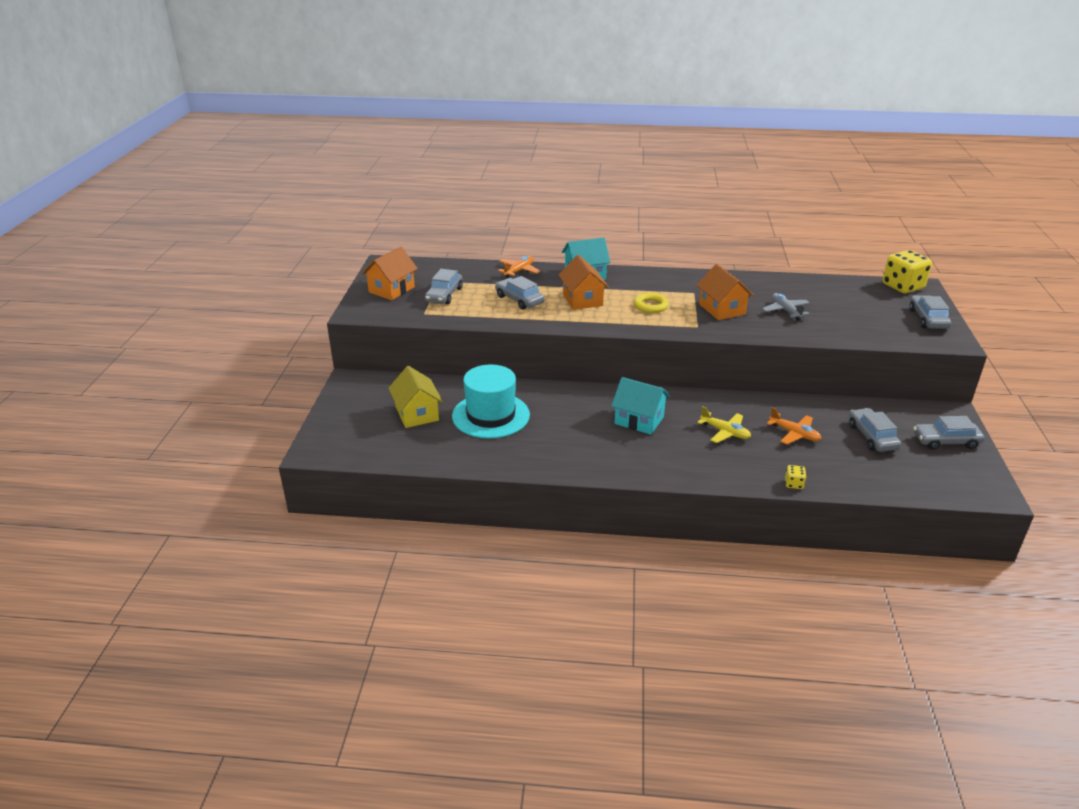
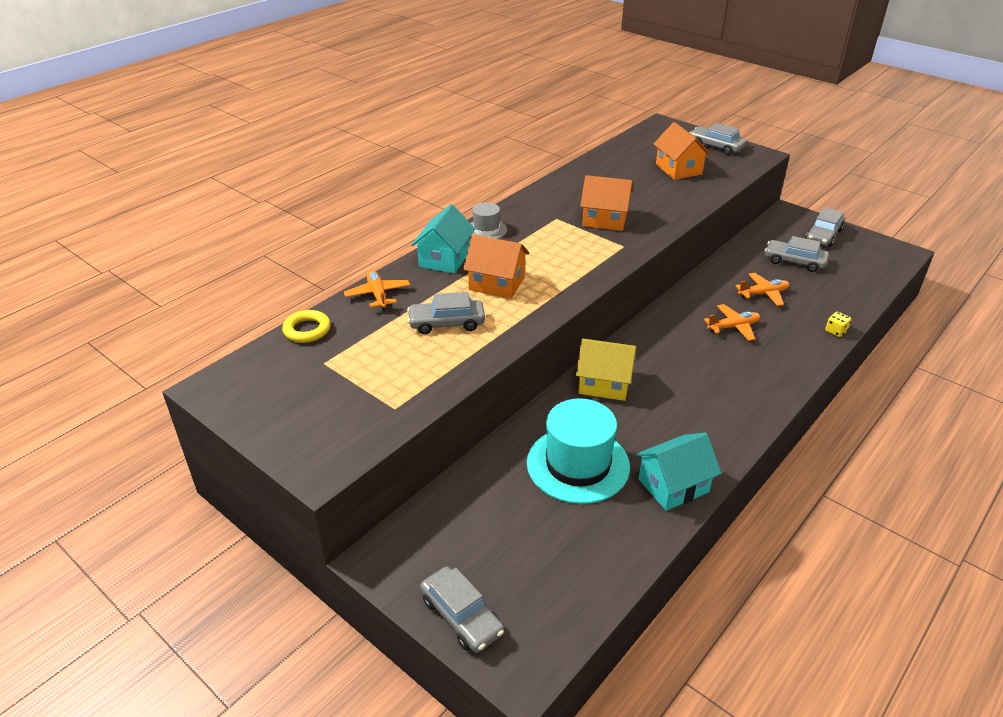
camera: 55 degrees left, 5 degrees up
orange house [362,247,418,300] -> orange house moved to [653,122,711,180]
yellow house [388,366,443,428] -> yellow house moved to [576,339,636,401]
grey car [425,269,463,304] -> grey car moved to [420,566,504,653]
turquoise house [611,377,670,435] -> turquoise house moved to [635,432,722,511]
yellow ring [634,293,669,313] -> yellow ring moved to [282,310,331,343]
yellow plane [697,406,751,443] -> orange plane [704,304,760,341]
grey plane [762,293,810,321] -> none
yellow dice [882,250,932,294] -> none
none -> grey hat [470,202,507,239]

